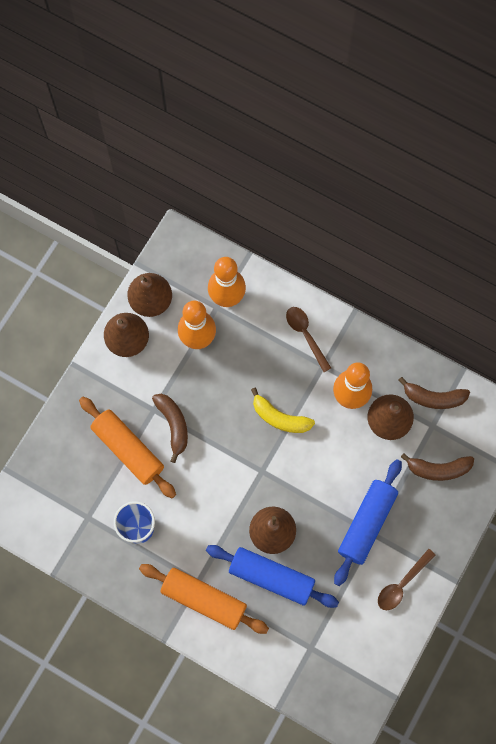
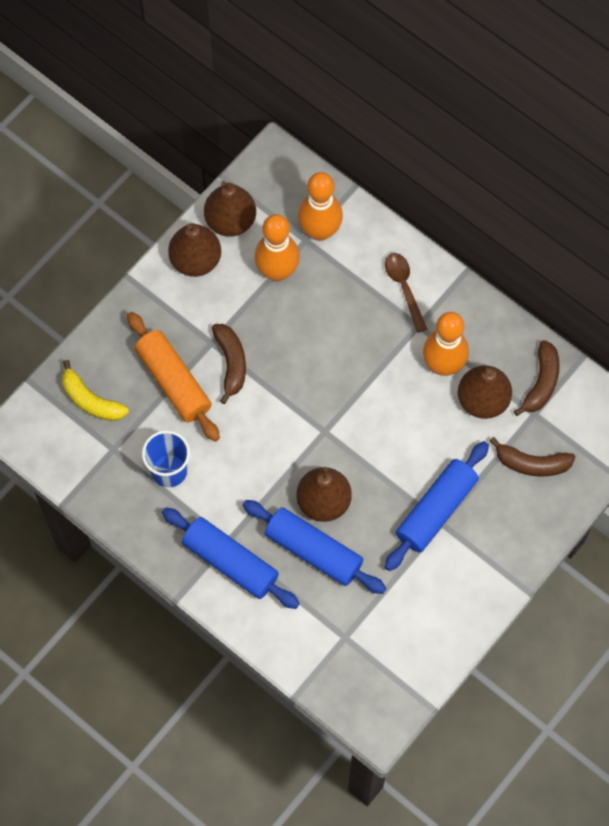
camera: 10 degrees right, 5 degrees down
orange rolling pin [139,564,269,634] -> blue rolling pin [162,508,300,609]
yellow banana [251,388,315,433] -> yellow banana moved to [62,360,129,421]
brown spoon [378,549,435,610] -> none
brown banana [399,377,470,409] -> brown banana turned 90 degrees counterclockwise [514,340,560,416]

